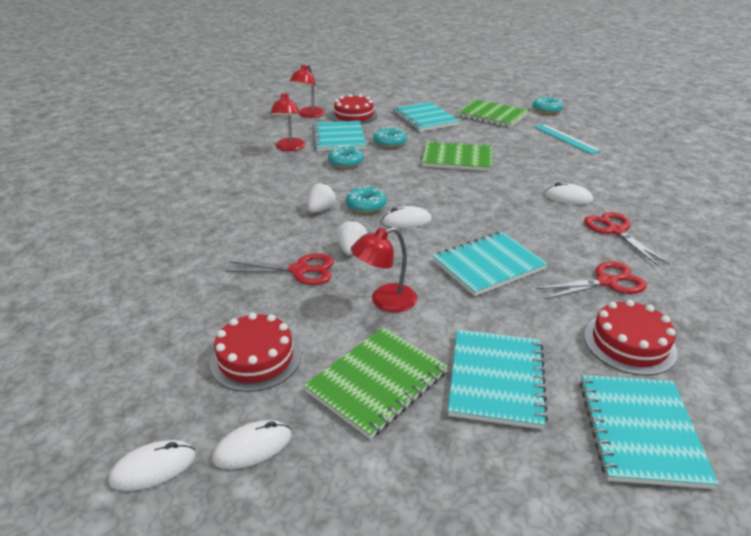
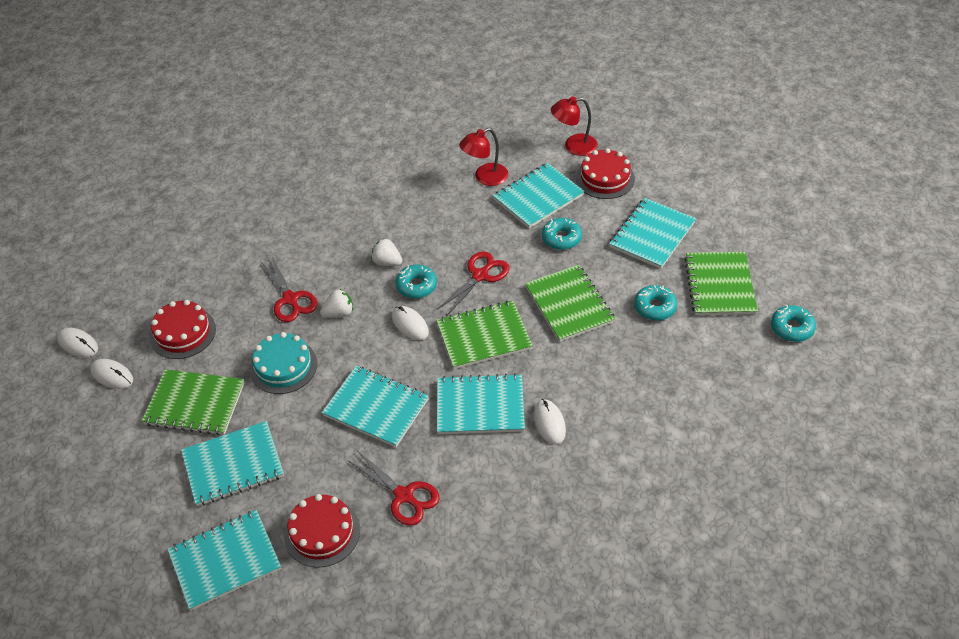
camera: 60 degrees right, 15 degrees up
white strawberry [308,182,336,213] -> white strawberry turned 150 degrees counterclockwise [371,239,403,266]
turquoise donut [328,145,364,168] -> turquoise donut moved to [634,285,677,321]
red lamp [351,227,417,312] -> turquoise cake [250,332,317,394]
turquoise ruler [534,124,602,154] -> none
red scissors [584,212,670,266] -> red scissors moved to [436,251,510,317]
none -> green notebook [436,300,533,369]
none -> turquoise notebook [437,373,525,434]

